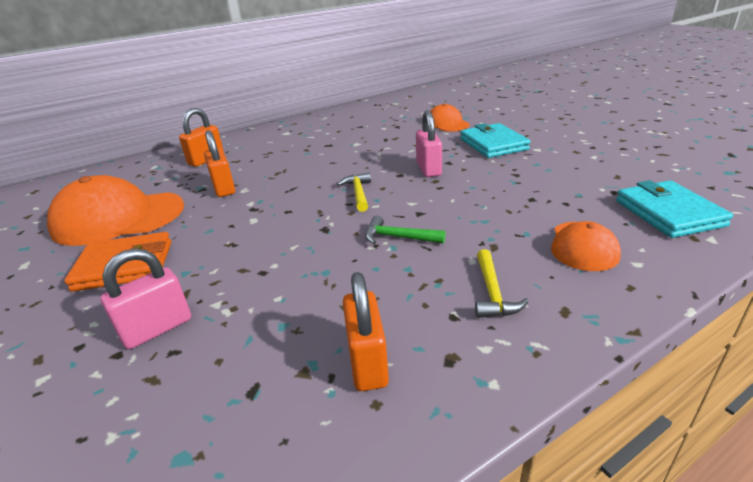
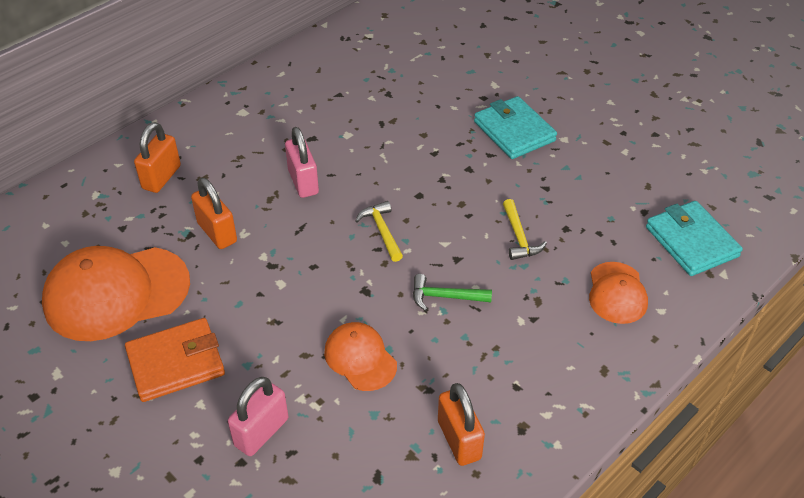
camera: 15 degrees left, 15 degrees up
pink padlock [416,110,442,177] -> pink padlock moved to [285,127,319,198]
orange cap [430,103,470,132] -> orange cap moved to [324,322,397,391]
yellow hammer [475,249,529,318] -> yellow hammer moved to [503,199,547,260]

